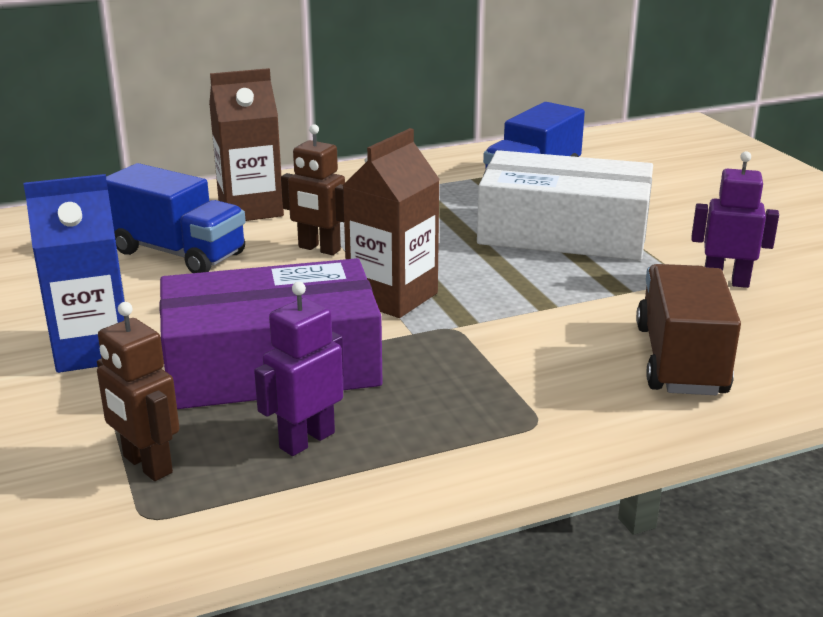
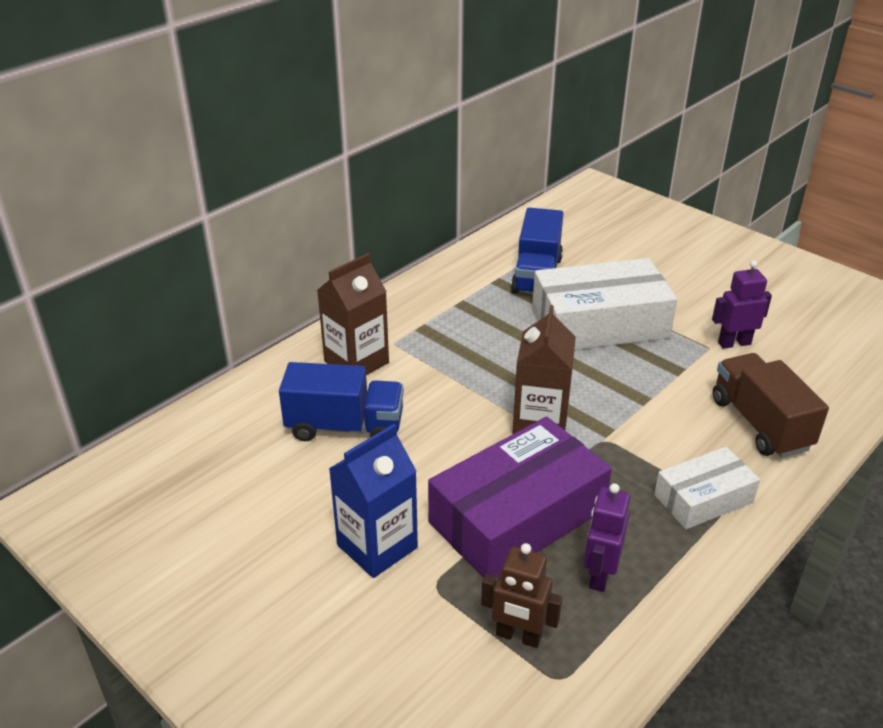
camera: 25 degrees left, 10 degrees up
brown robot [281,124,345,255] -> none
none -> white box [654,447,760,529]

